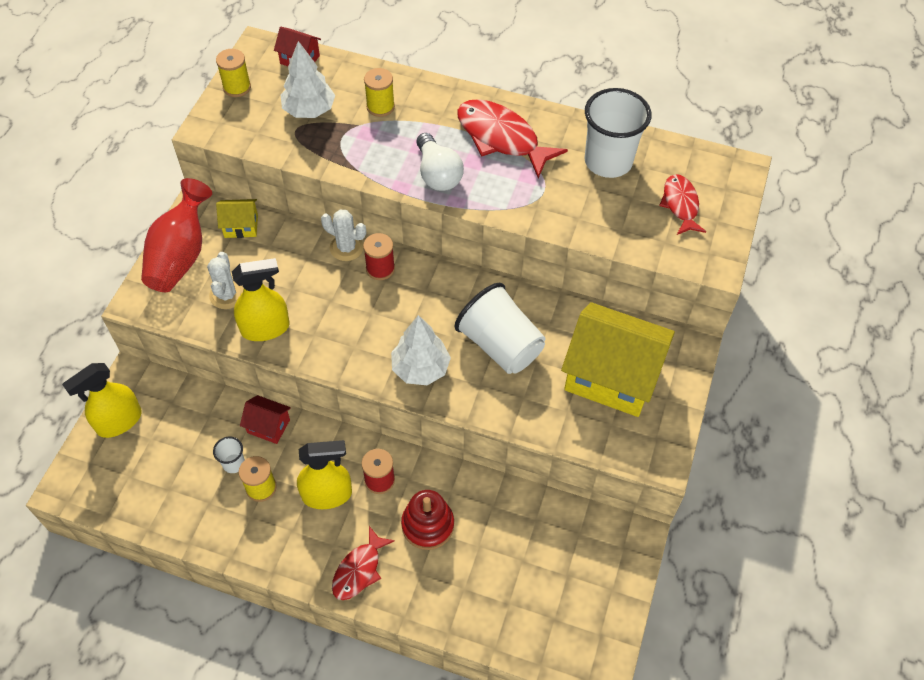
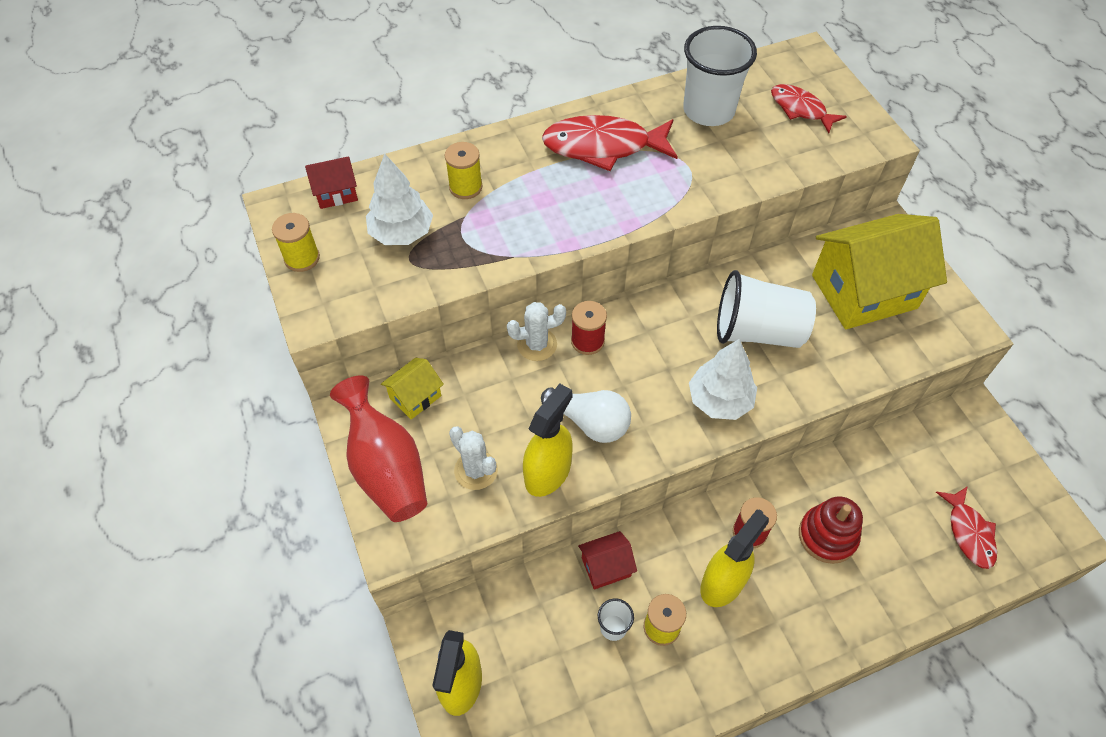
camera: 40 degrees left, 0 degrees up
red fish [332,526,395,600] -> red fish moved to [936,486,997,569]
white light bulb [416,133,464,191] -> white light bulb moved to [541,387,631,443]

